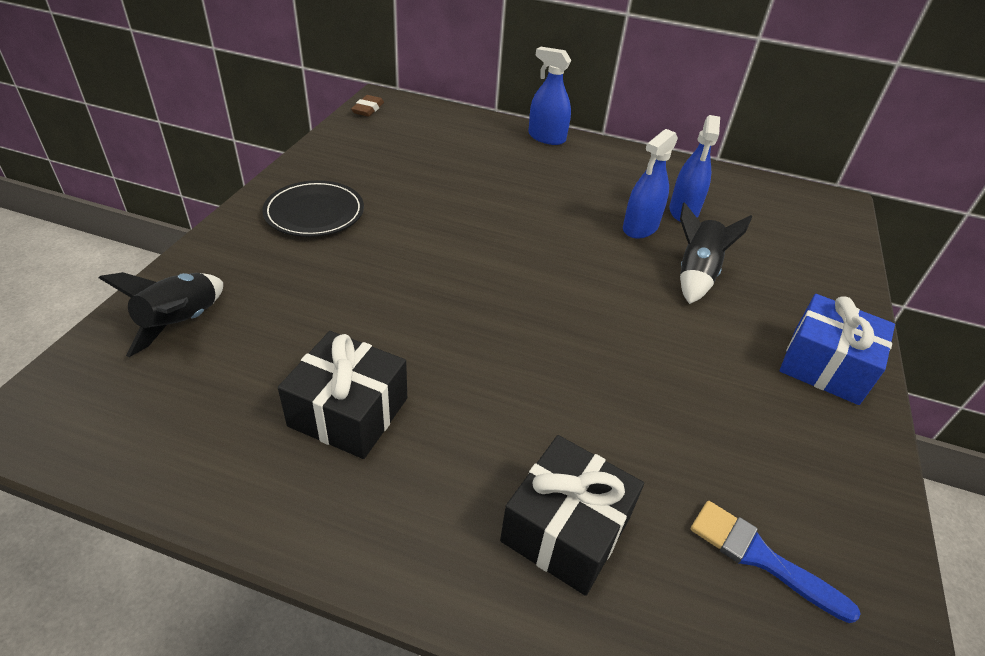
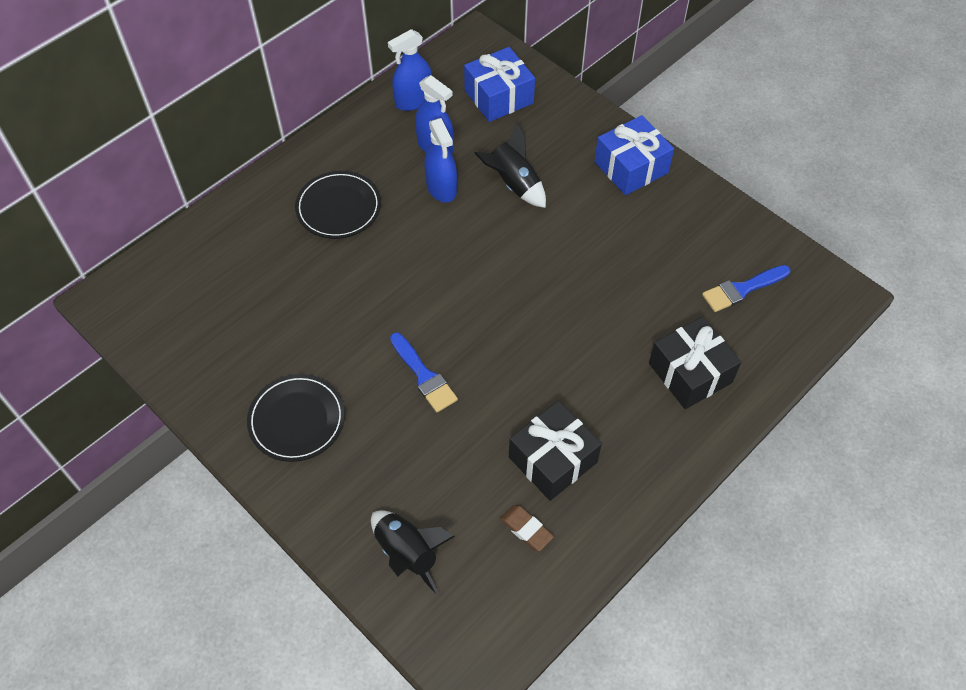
camera: 60 degrees left, 15 degrees up
brown eraser [351,95,384,117] -> brown eraser moved to [500,505,554,551]
blue spray bottle [528,46,572,145] -> blue spray bottle moved to [388,29,432,111]
none -> black plate [295,171,381,239]
none -> blue brush [390,332,458,412]
none -> blue gift [464,47,535,122]

